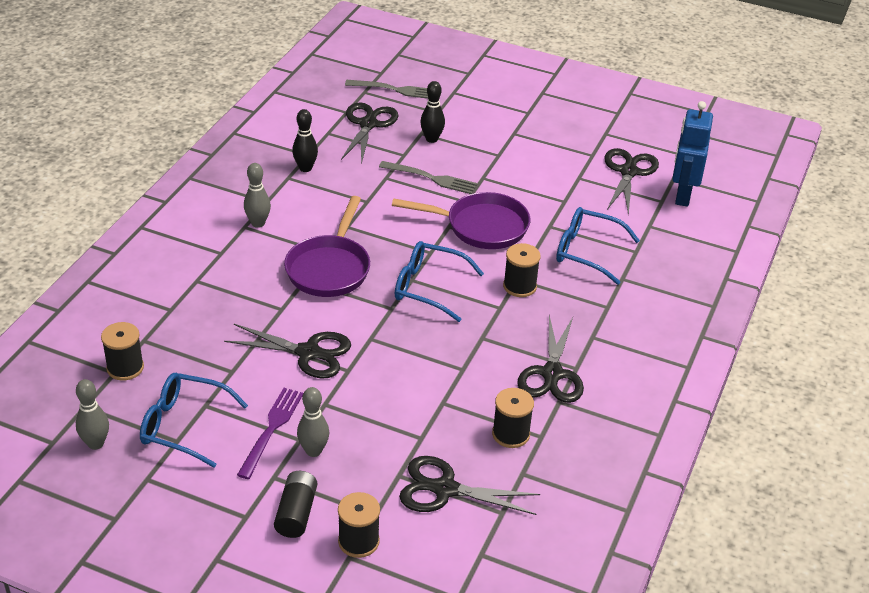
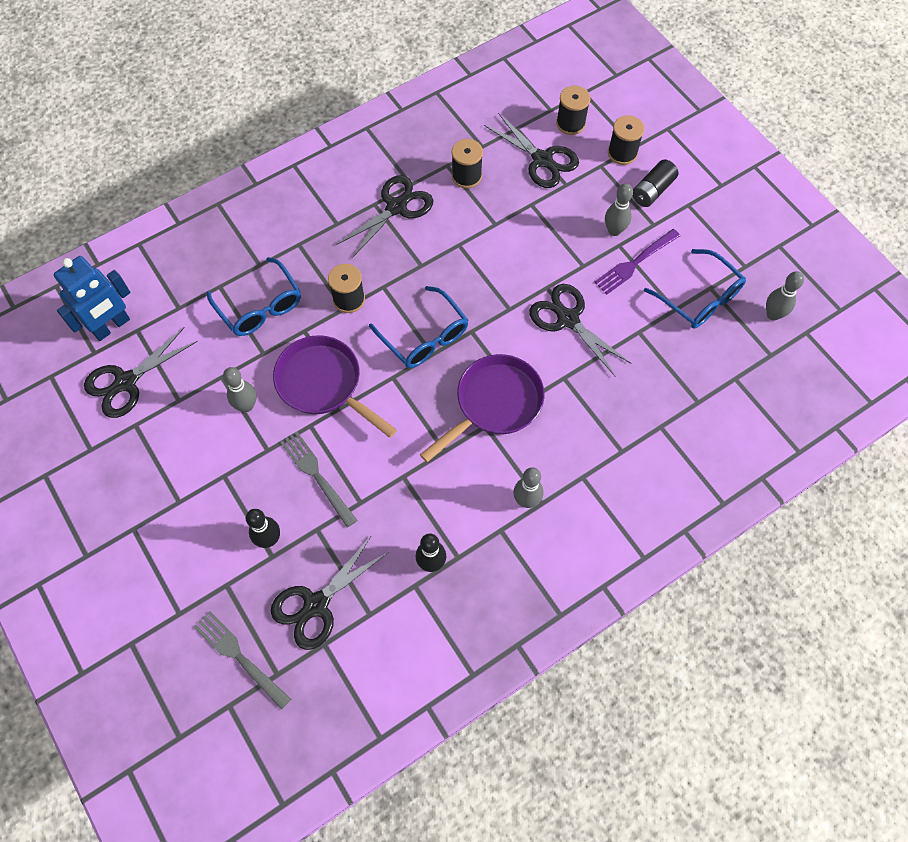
camera: 145 degrees left, 25 degrees up
black spool [101,322,144,381] -> black spool moved to [556,86,590,135]
none -> grey bowling pin [223,367,257,412]

